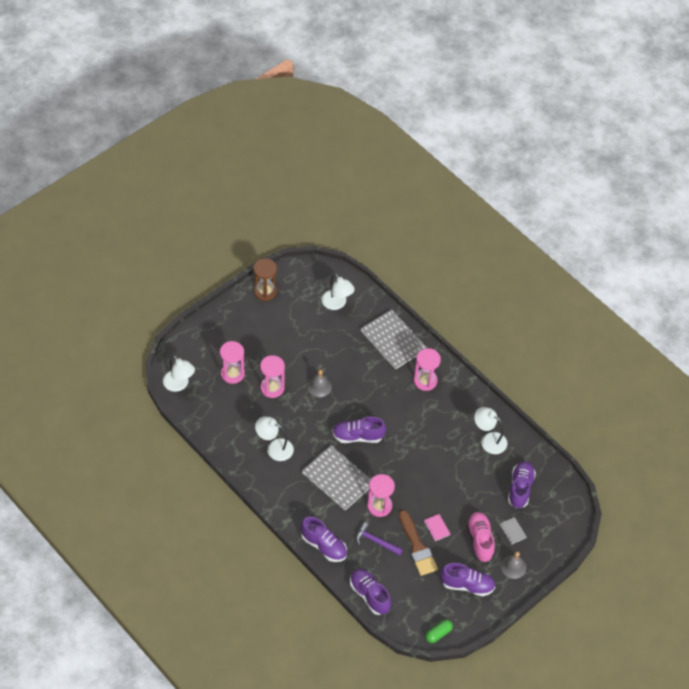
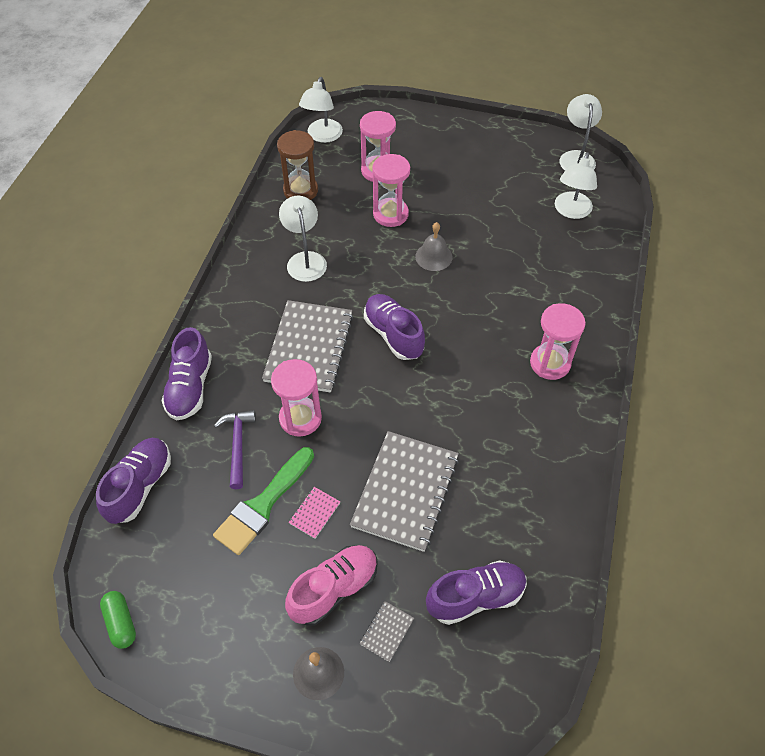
camera: 60 degrees right, 0 degrees up
brown hourglass [253,259,277,301] -> brown hourglass moved to [277,130,318,200]
grey notebook [360,309,427,369] -> grey notebook moved to [350,431,459,552]
brown brush [399,510,438,576] -> green brush [213,447,314,555]
green capsule [426,620,453,643] -> green capsule turned 45 degrees clockwise [100,591,136,649]
purple shoe [440,563,495,596] -> none
white lamp [474,407,508,454] -> white lamp moved to [559,94,602,170]

